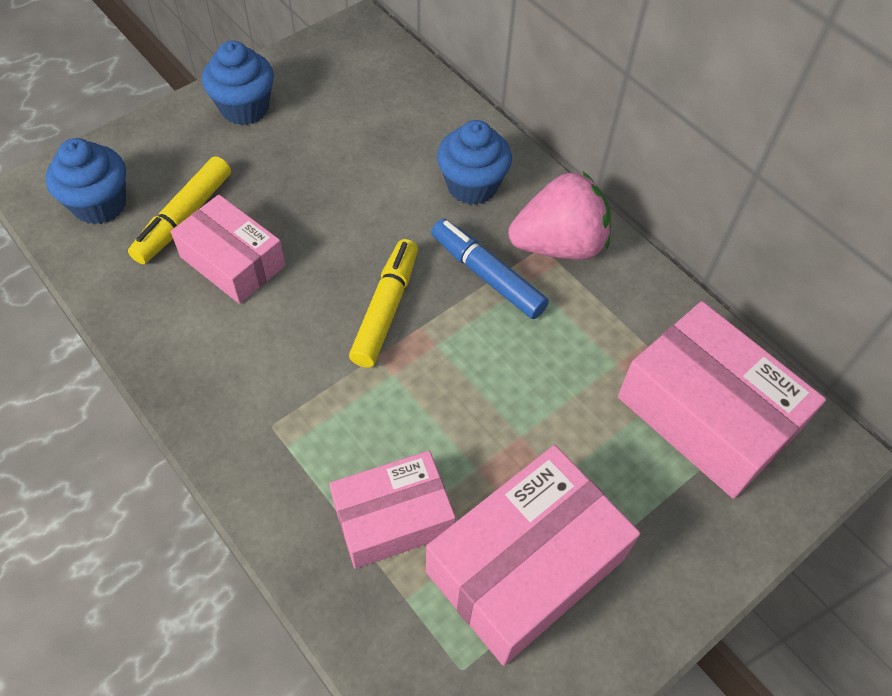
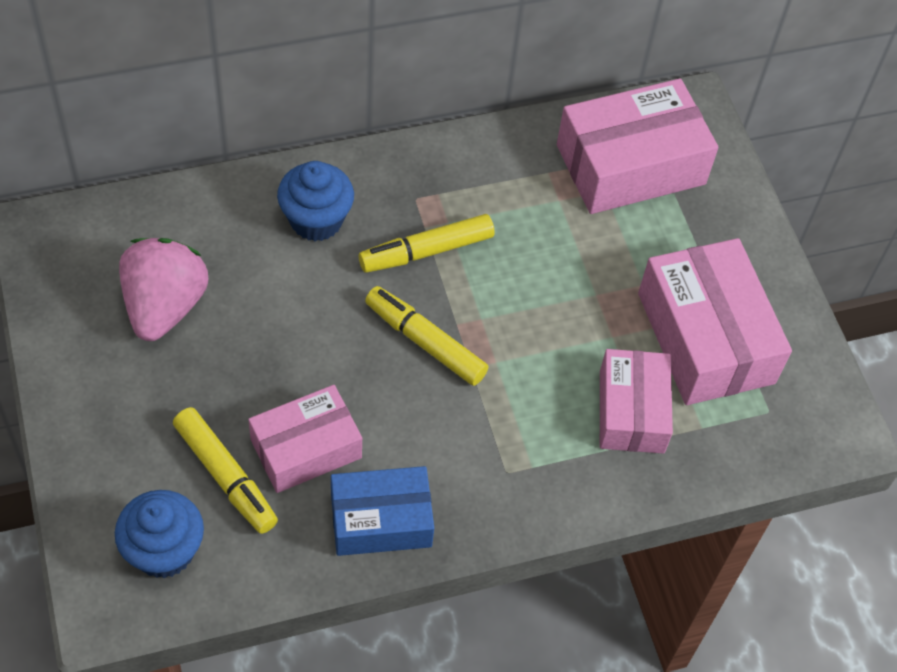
camera: 70 degrees left, 0 degrees up
blue cupcake [202,40,274,125] -> none
blue marker [431,219,549,319] -> yellow marker [359,214,495,273]
pink strawberry [508,172,611,260] -> pink strawberry moved to [119,238,208,341]
none -> blue box [331,466,434,556]

